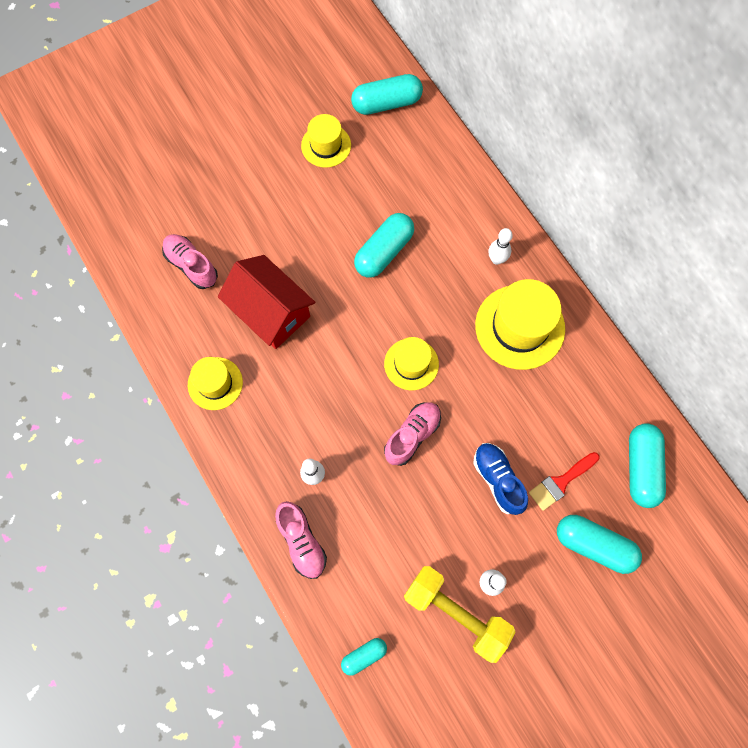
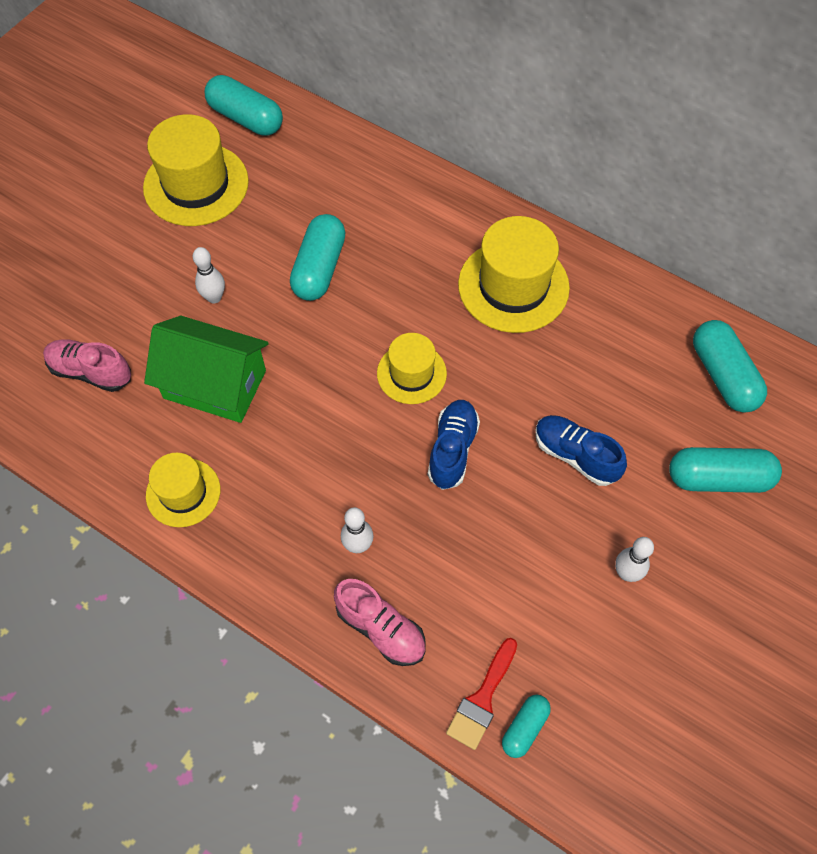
camera: 25 degrees left, 10 degrees down
red house [218,255,315,349] -> green house [144,316,269,423]
yellow hat [301,114,351,168] -> yellow hat [143,114,249,226], size x1.67
turquoise capsule [351,74,423,115] -> turquoise capsule turned 75 degrees clockwise [204,75,283,136]
pink shoe [384,403,441,466] -> blue shoe [428,400,480,490]
yellow dumbbell [404,566,515,663] -> none
white bowling pin [488,228,513,265] -> white bowling pin moved to [193,247,225,303]
red brush [529,452,599,511] -> red brush moved to [446,638,517,750]

